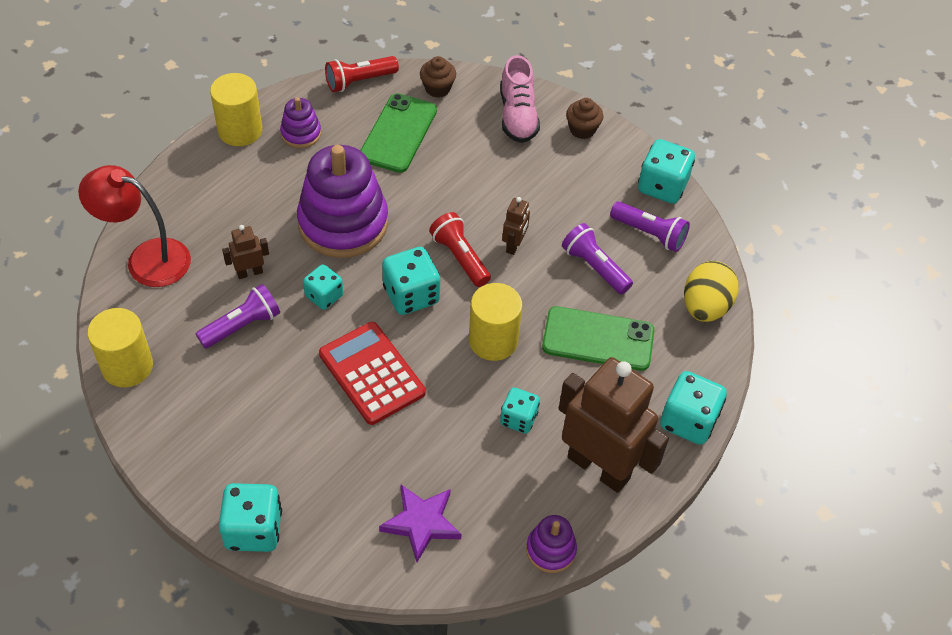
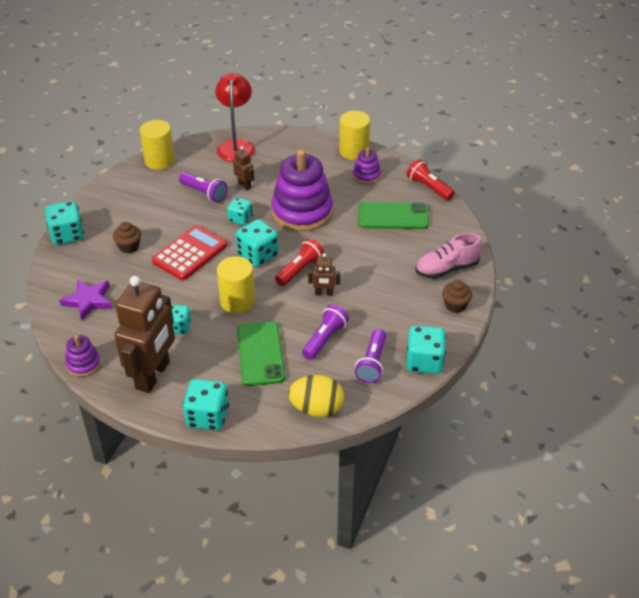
camera: 75 degrees right, 10 degrees down
brown cupcake [420,56,456,97] -> brown cupcake moved to [113,222,141,253]

